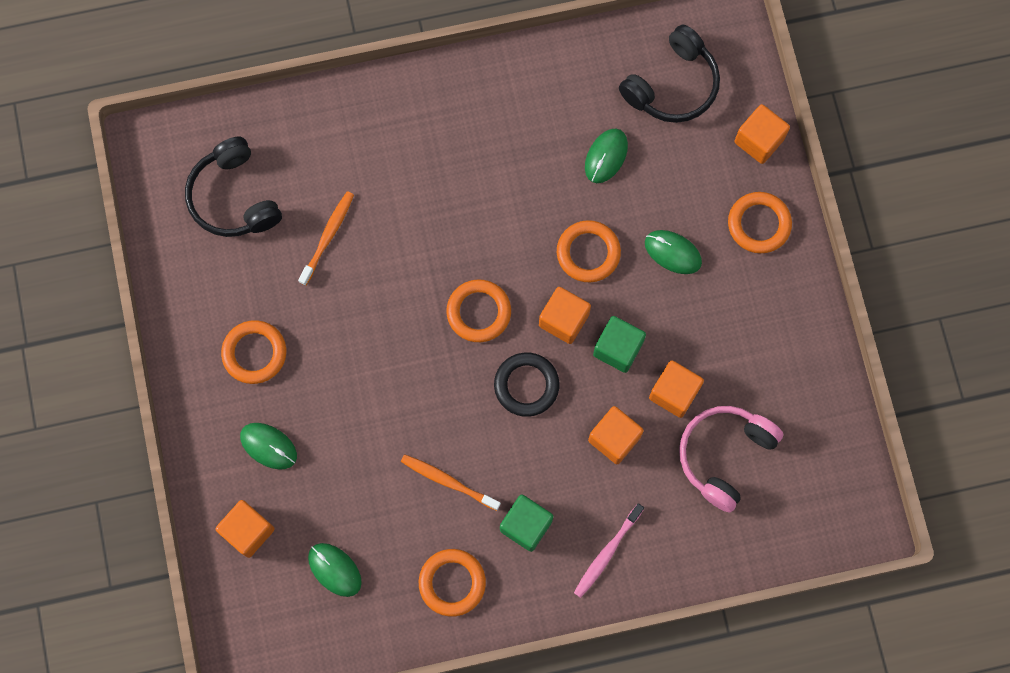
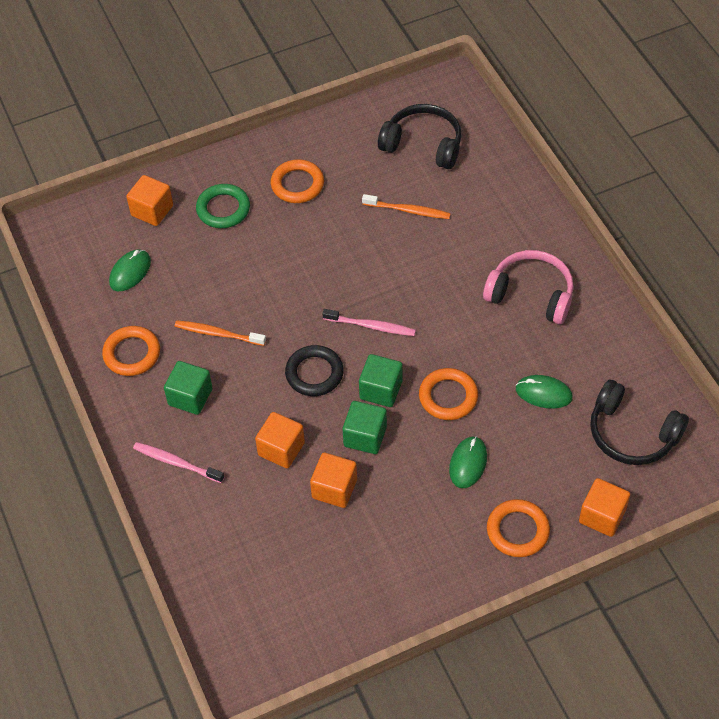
camera: 80 degrees right, 20 degrees down
black headphones [185,137,282,237] -> black headphones turned 60 degrees clockwise [378,104,462,169]
green mouse [240,423,297,470] -> green ring [196,184,250,228]
orange toothbrush [401,455,501,511] -> orange toothbrush turned 90 degrees counterclockwise [175,320,266,346]
orange ring [446,280,511,342] -> pink toothbrush [322,309,416,336]
orange cube [539,287,591,344] -> green cube [359,354,402,407]
pink headphones [679,406,783,513] -> pink headphones moved to [483,250,574,324]

